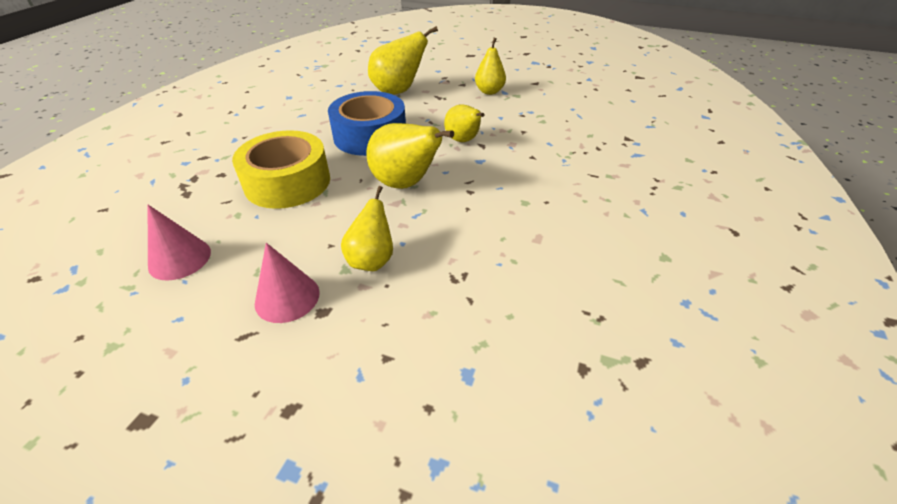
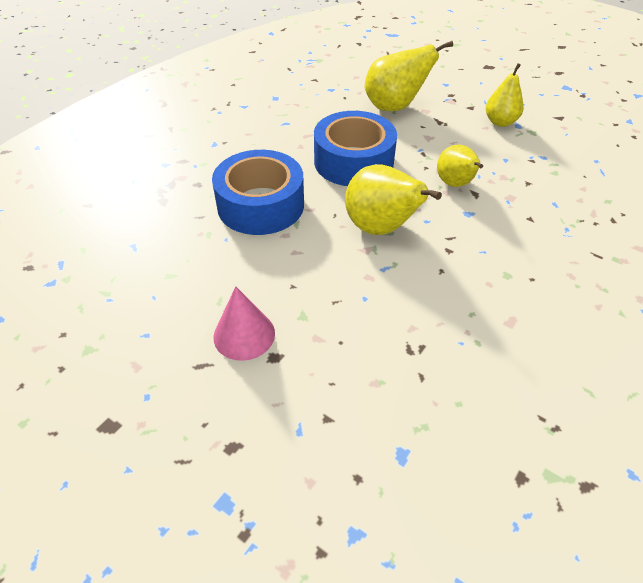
camera: 15 degrees right, 5 degrees up
pink cone [148,205,211,281] -> none
yellow tape [232,130,330,209] -> blue tape [212,150,304,235]
yellow pear [341,186,393,271] -> none

